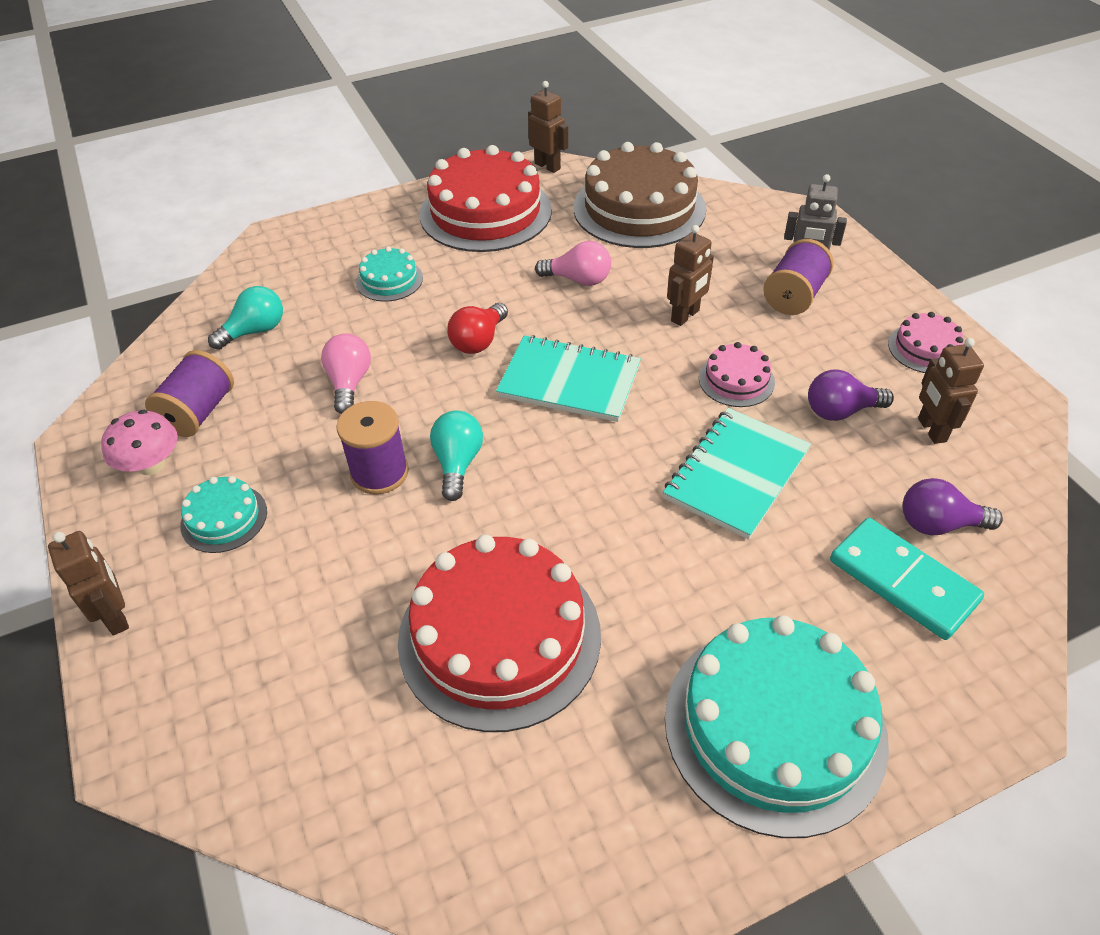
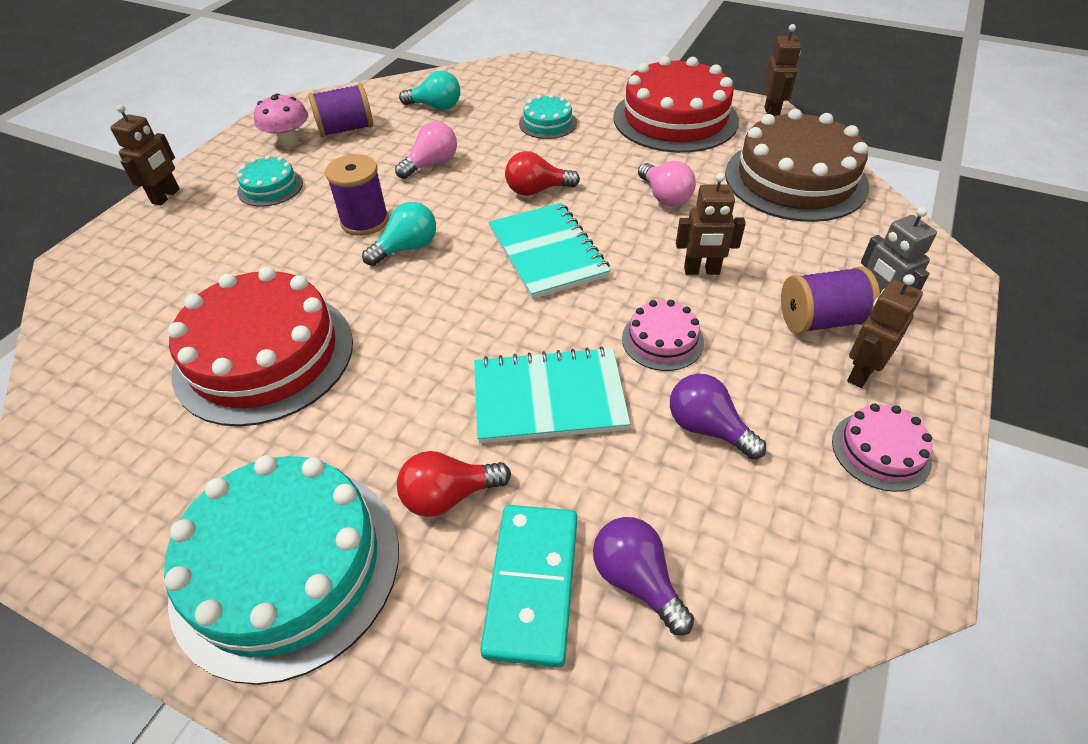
camera: 50 degrees right, 0 degrees up
brown robot [918,338,984,444] -> brown robot moved to [847,274,923,388]
none -> red light bulb [397,451,511,517]

